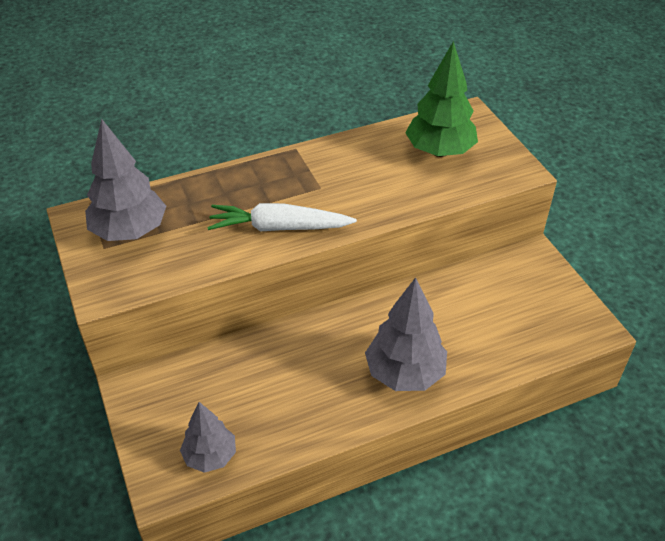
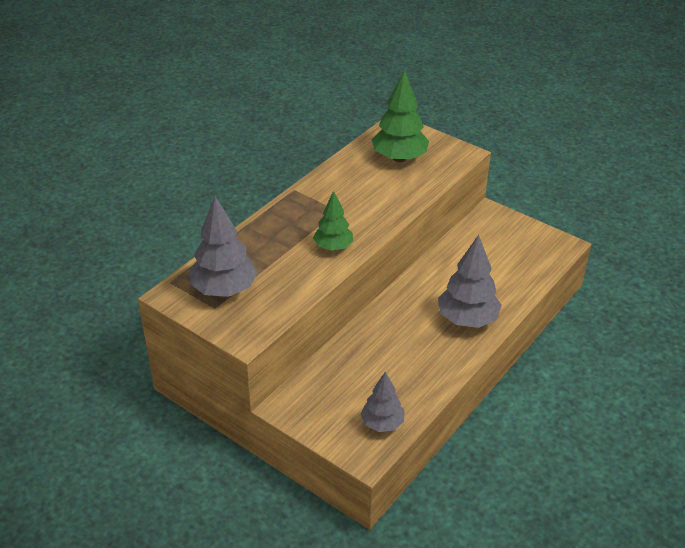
camera: 30 degrees left, 5 degrees down
white carrot [207,203,357,231] -> green tree [313,191,353,250]

